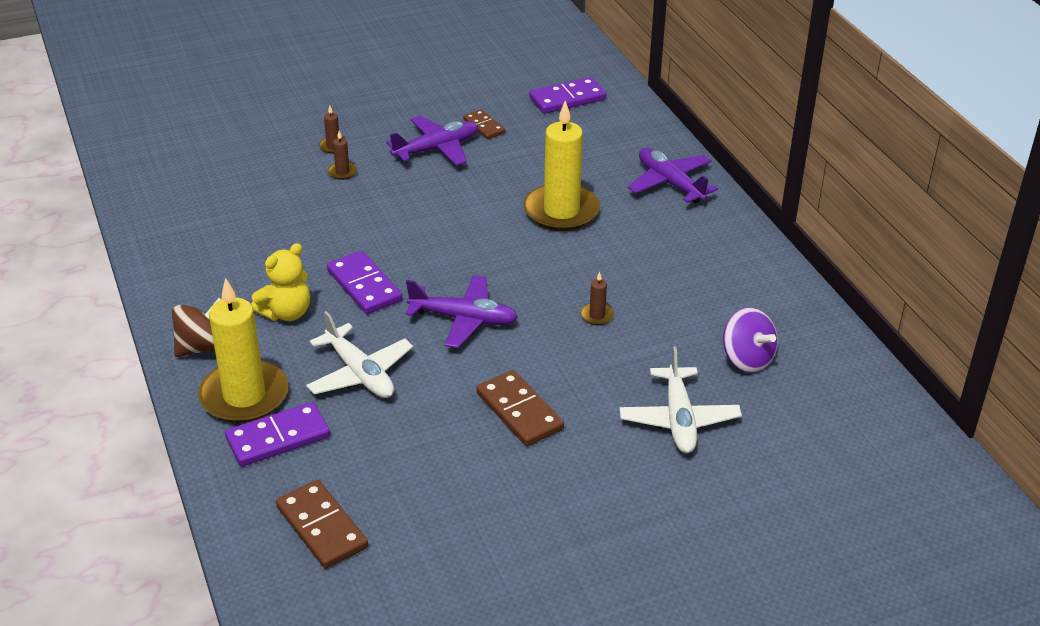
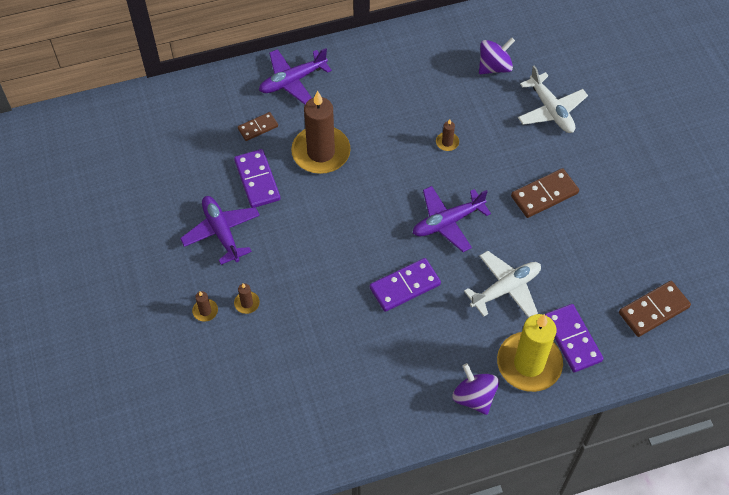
camera: 85 degrees left, 20 degrees up
brown spinning top [172,298,222,357] -> purple spinning top [452,363,499,415]
yellow teddy bear [251,243,310,321] -> none
purple plane [405,275,518,348] -> purple plane turned 135 degrees counterclockwise [413,186,491,252]
brown domino [463,109,505,139] -> brown domino moved to [238,112,278,141]
yellow candle [524,101,600,231] -> brown candle [291,91,351,174]
purple domino [529,77,606,114] -> purple domino moved to [234,149,280,208]
white plane [619,346,742,453] -> white plane turned 60 degrees clockwise [518,65,588,133]

